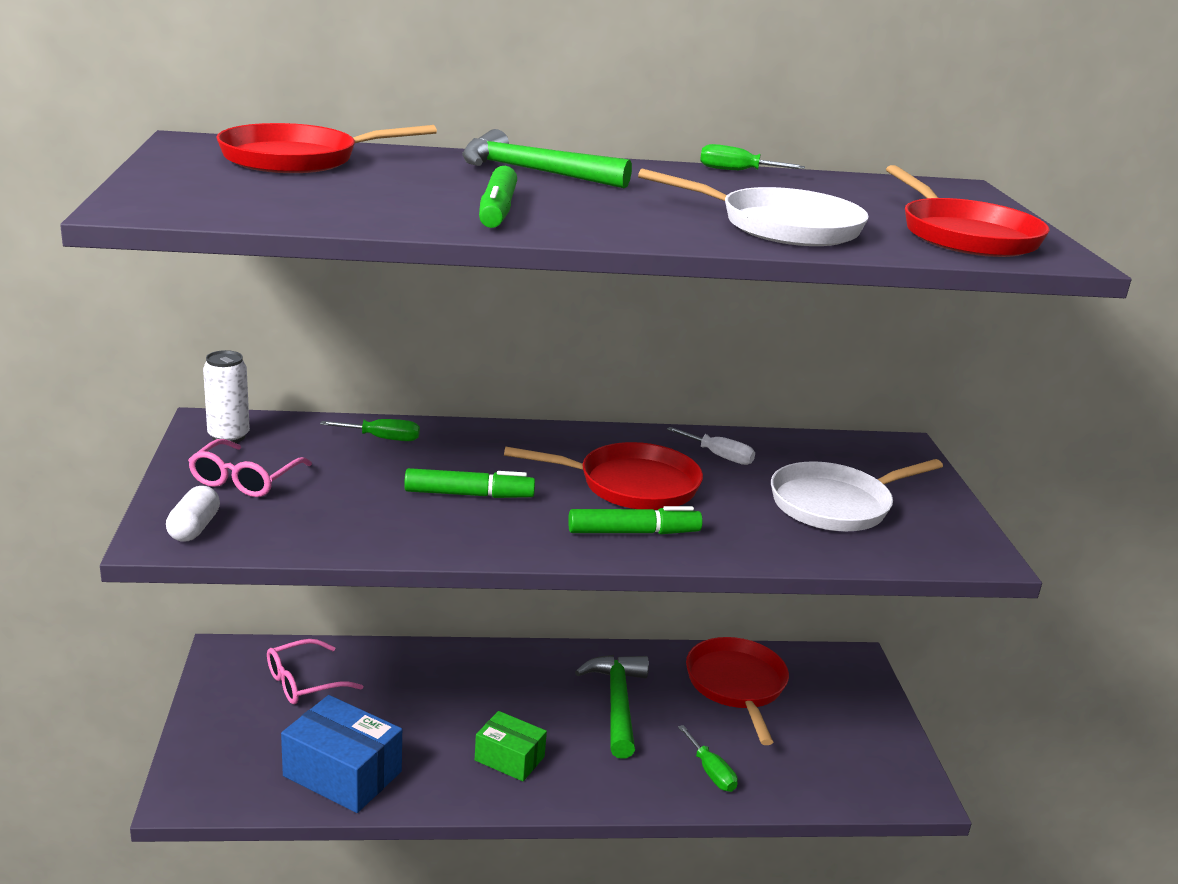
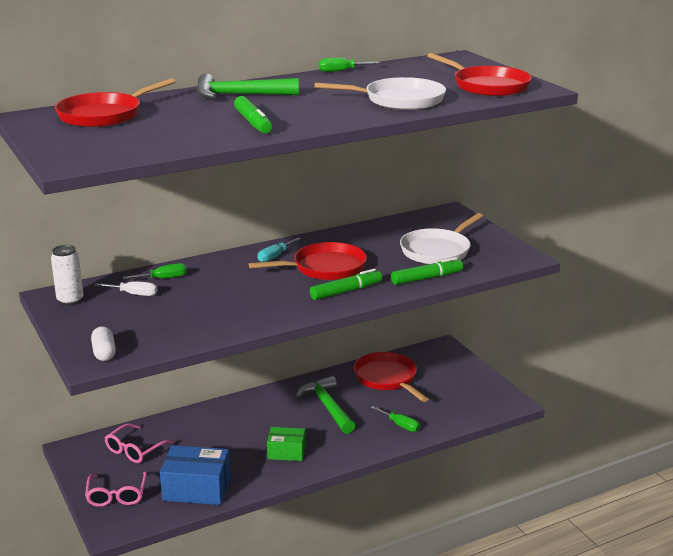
camera: 20 degrees left, 0 degrees up
pink glasses [188,439,312,497] -> pink glasses moved to [85,472,147,507]
green marker [404,468,535,498] -> green marker moved to [391,257,463,285]
white screwdriver [667,427,755,465] -> white screwdriver moved to [94,282,157,296]
none -> turquoise screwdriver [258,238,301,262]

